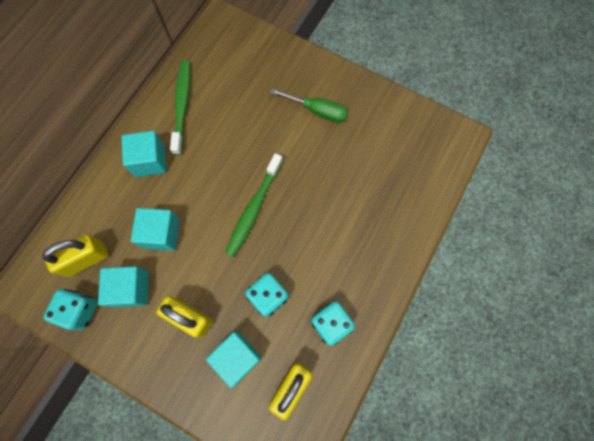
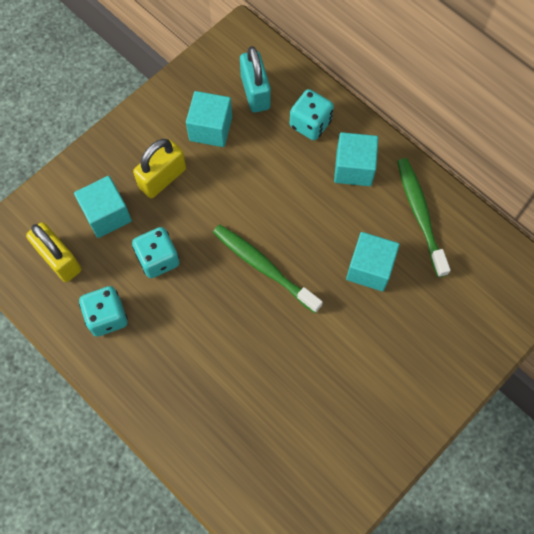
camera: 105 degrees right, 5 degrees down
yellow padlock [42,235,109,277] -> turquoise padlock [240,46,271,113]
turquoise dice [43,289,98,330] -> turquoise dice moved to [290,89,334,140]
turquoise cube [131,208,180,251] -> turquoise cube moved to [346,232,400,291]
green toothbrush [170,60,190,155] -> green toothbrush turned 120 degrees counterclockwise [397,158,451,277]
green screwdriver [270,88,348,123] -> none

